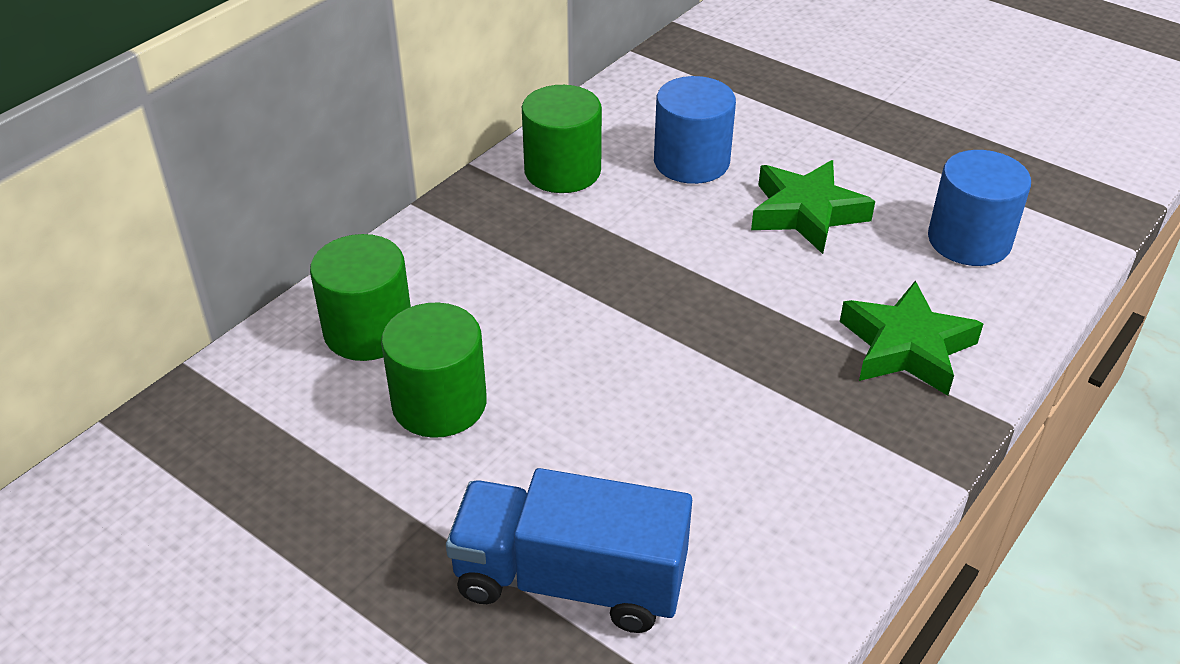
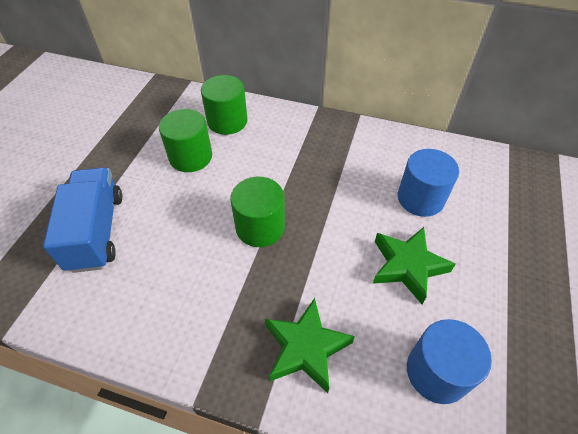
camera: 70 degrees right, 10 degrees up
green cylinder [522,85,602,193] -> green cylinder moved to [230,177,285,247]

